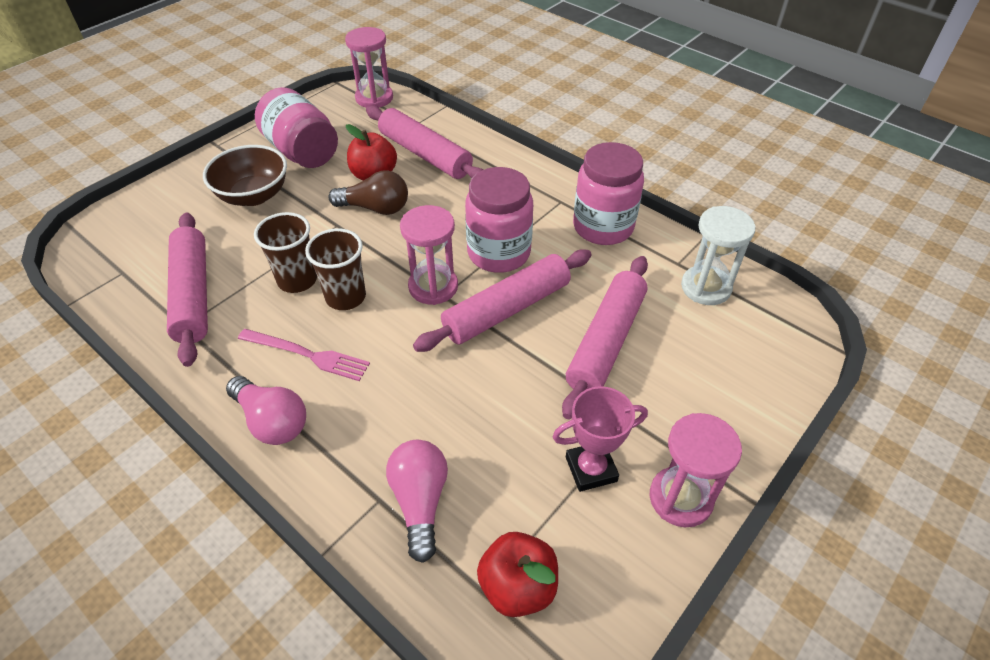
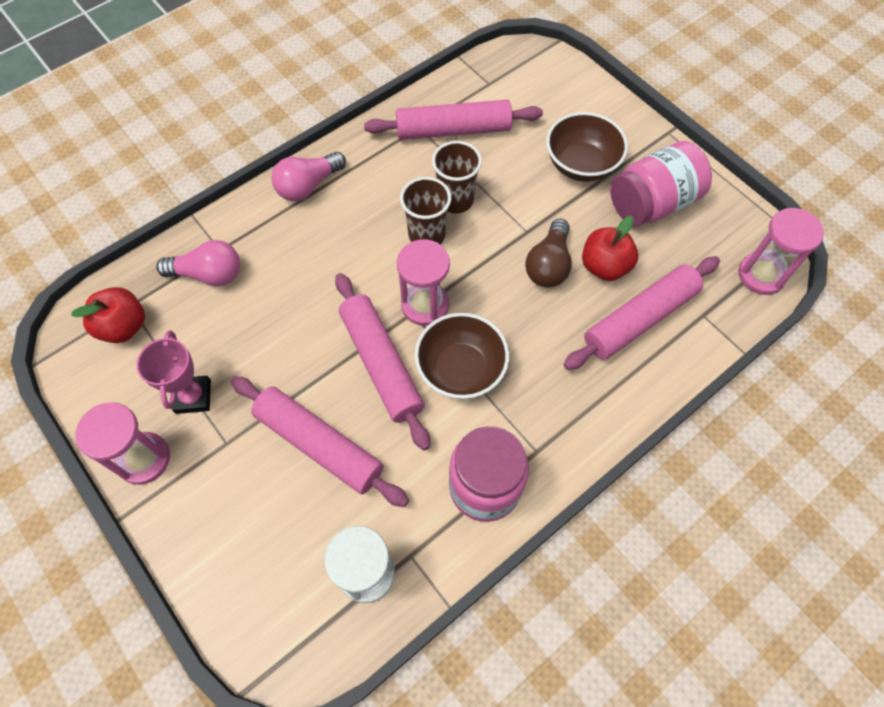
camera: 100 degrees right, 15 degrees up
pink fork [238,329,370,381] -> none
pink jar [465,167,533,273] -> brown bowl [415,313,509,399]

